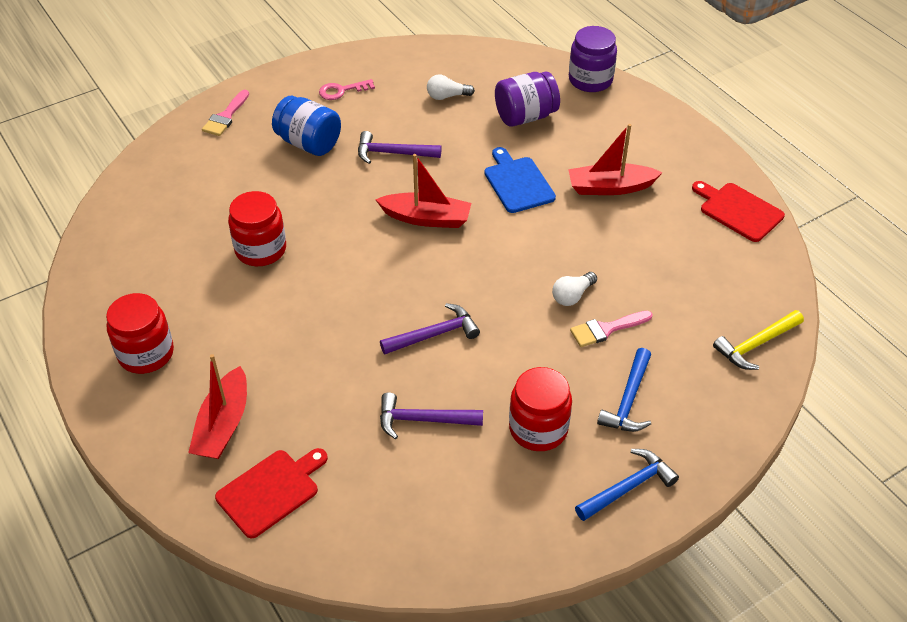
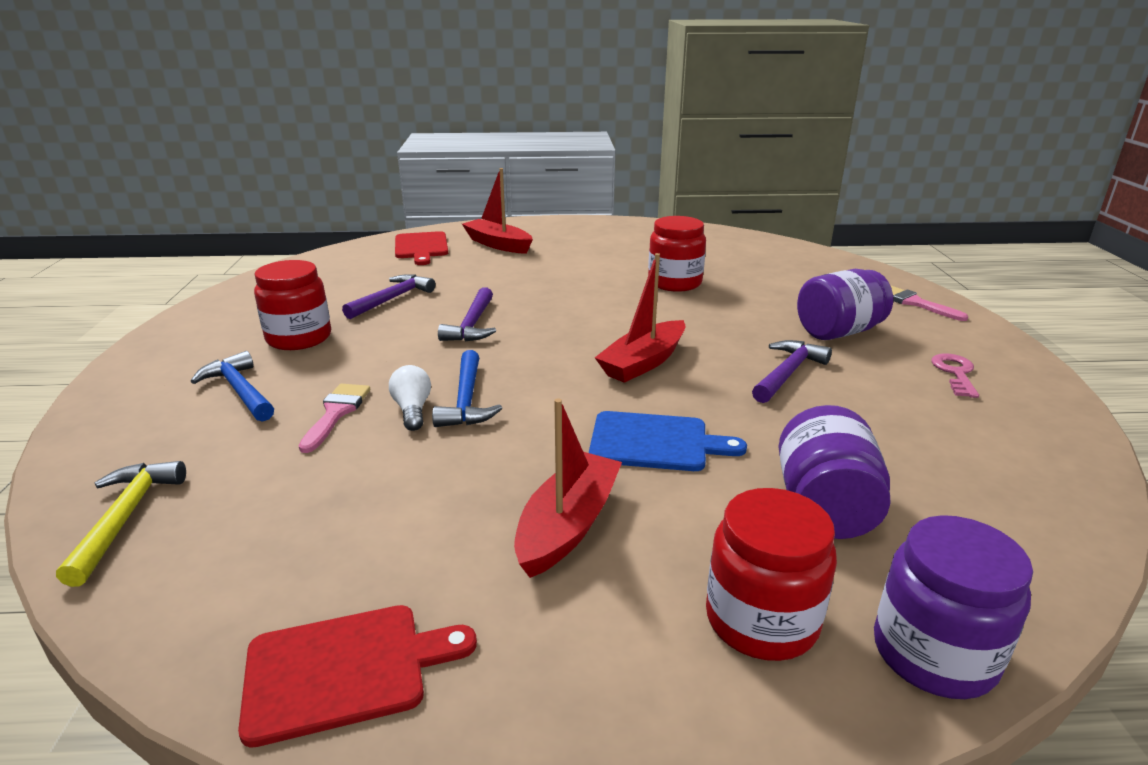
camera: 120 degrees right, 20 degrees down
red jar [106,293,174,374] -> red jar moved to [706,488,837,661]
blue jar [272,96,341,156] -> purple jar [797,269,893,340]
white light bulb [427,74,475,100] -> none
blue hammer [575,449,679,521] -> blue hammer moved to [432,350,502,427]

